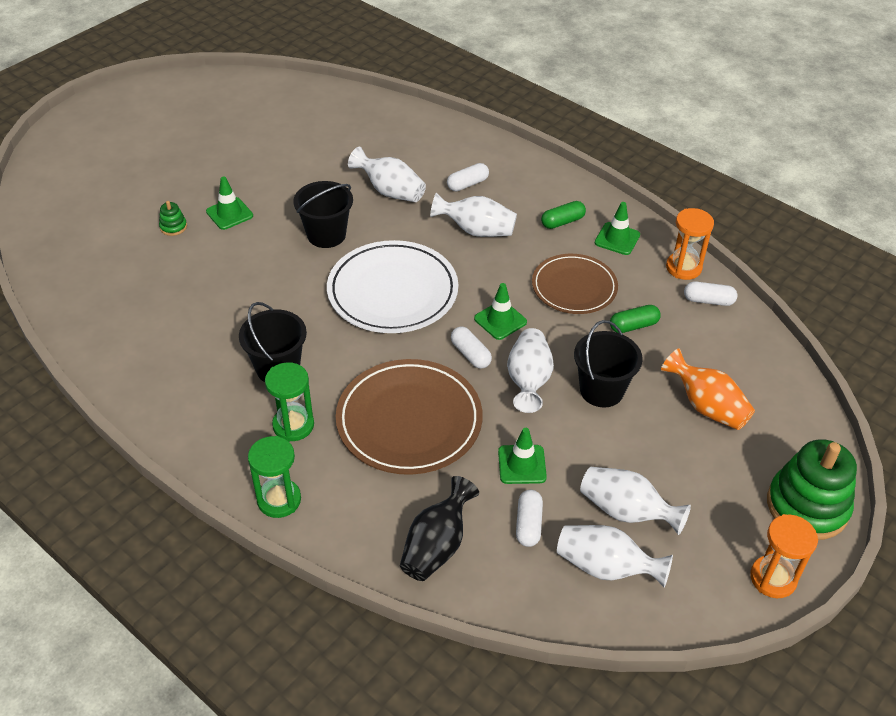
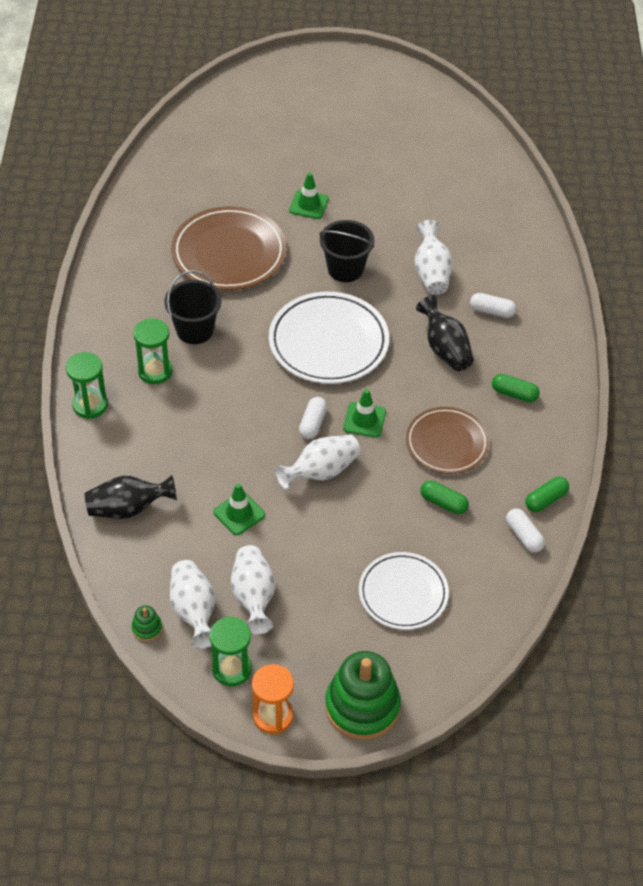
camera: 50 degrees right, 5 degrees up
green stacking toy [159,201,187,236] -> green stacking toy moved to [132,605,162,641]
brown plate [336,359,483,475] -> brown plate moved to [171,206,287,290]
white vase [430,193,517,237] -> black vase [416,296,474,371]
white capsule [516,490,543,547] -> none
black bucket [574,320,643,407] -> none
green traffic cone [595,202,640,255] -> none
orange vase [661,348,755,430] -> white plate [359,552,449,630]
orange hourglass [666,208,714,280] -> green capsule [525,477,569,512]
none -> green hourglass [210,616,252,686]

